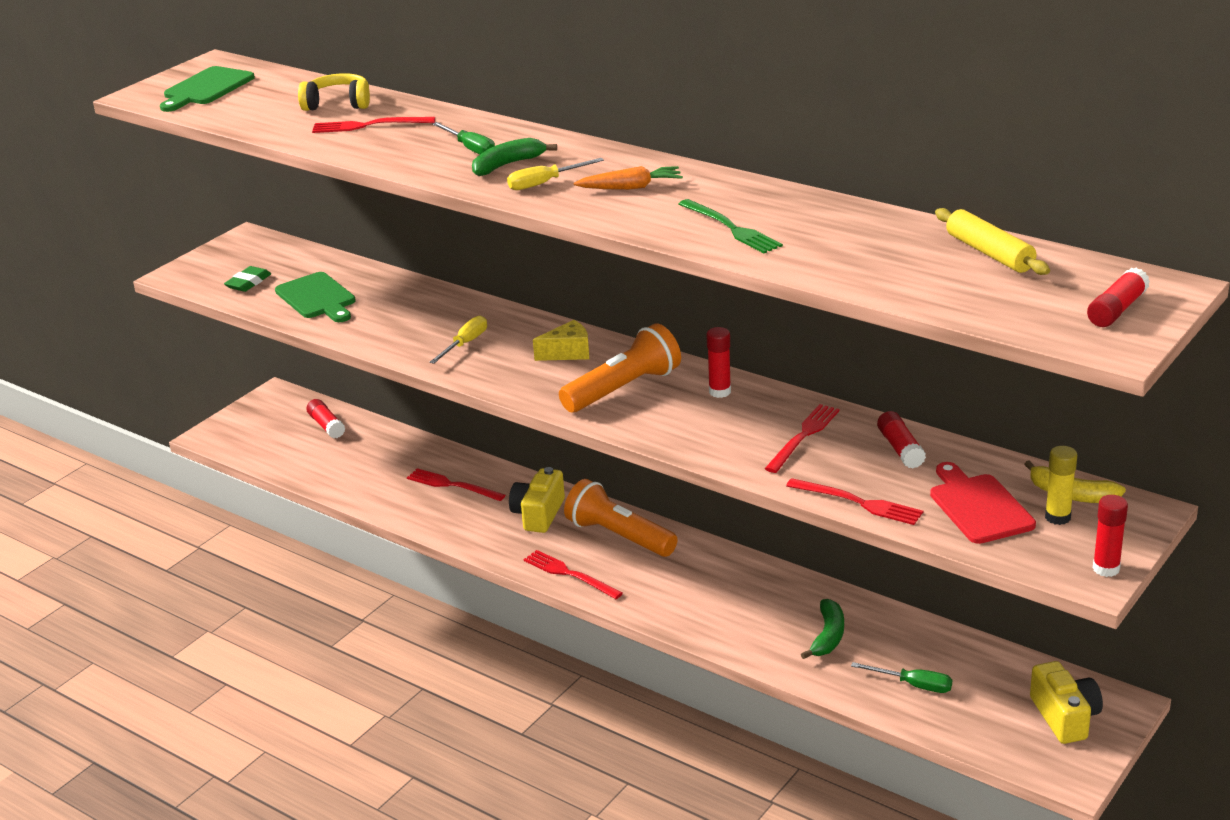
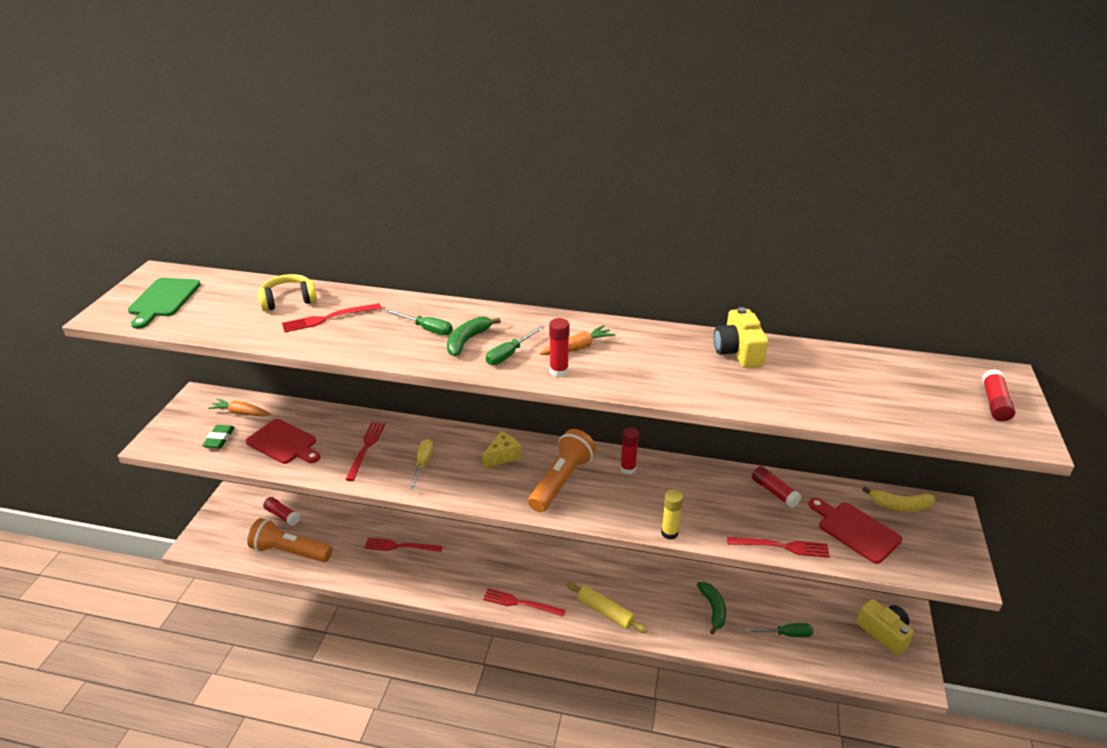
camera: 25 degrees left, 5 degrees up
green cutting board [275,272,356,322] -> red cutting board [246,419,320,464]
yellow screwdriver [507,158,604,190] -> green screwdriver [486,325,545,365]
yellow camera [509,467,565,533] -> yellow camera moved to [714,307,768,368]
orange flashlight [564,479,677,557] -> orange flashlight moved to [247,518,332,562]
green fork [679,199,783,253] -> none
red fork [765,404,840,473] -> red fork moved to [345,422,385,481]
yellow rolling pin [935,208,1050,275] -> yellow rolling pin moved to [567,582,647,633]
yellow glue stick [1045,446,1077,525] -> yellow glue stick moved to [661,489,683,540]
red glue stick [1093,495,1128,577] -> red glue stick moved to [549,318,570,377]
none -> orange carrot [208,398,272,416]

